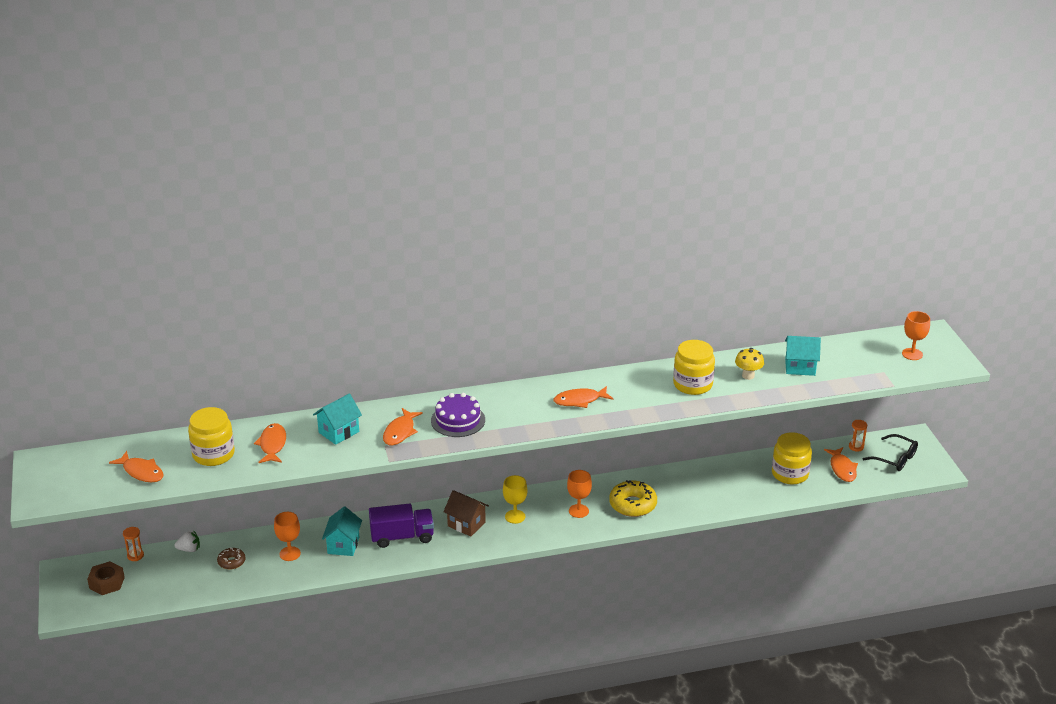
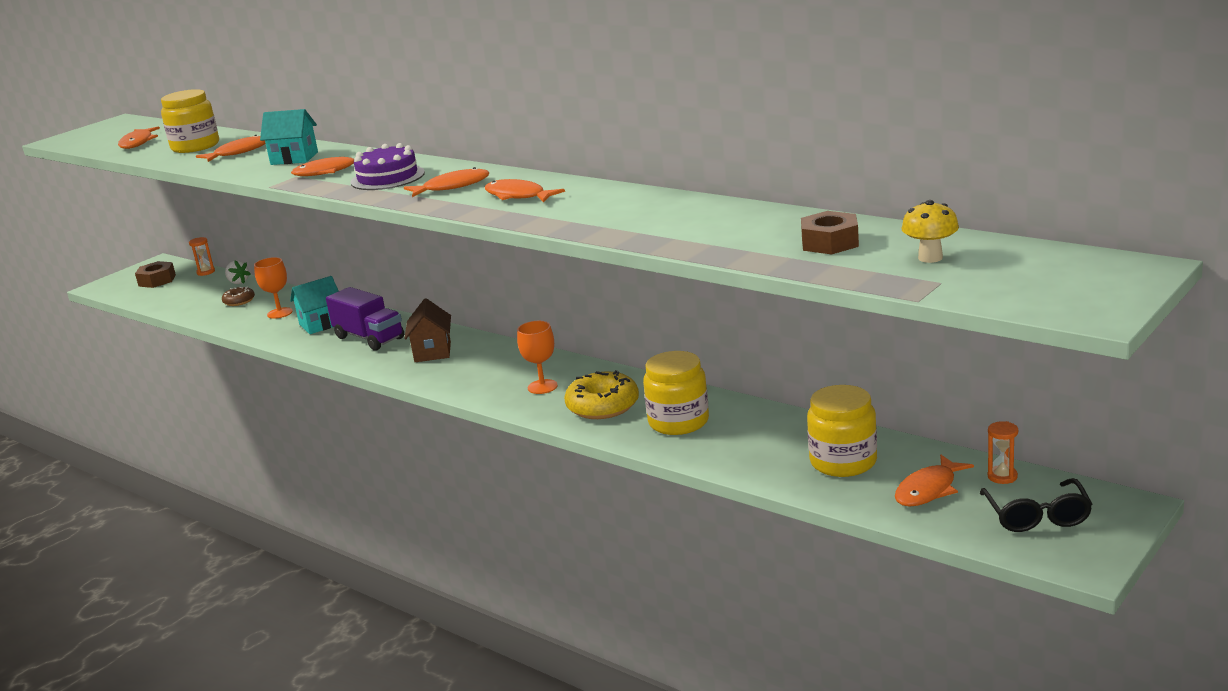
camera: 55 degrees right, 10 degrees down
yellow goblet [503,475,528,524] -> none
yellow jar [673,340,715,395] -> yellow jar moved to [643,351,709,435]
yellow mushroom [735,348,764,380] -> yellow mushroom moved to [902,200,959,263]
turquoise house [785,336,821,376] -> brown nut [801,211,859,255]
orange goblet [902,311,930,360] -> none
none -> orange fish [404,167,489,197]

